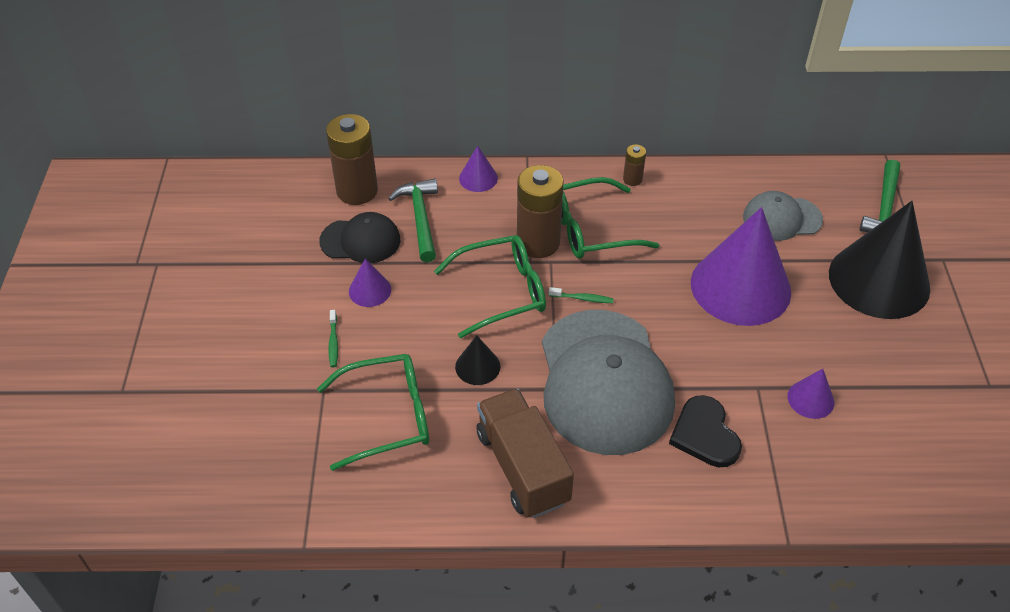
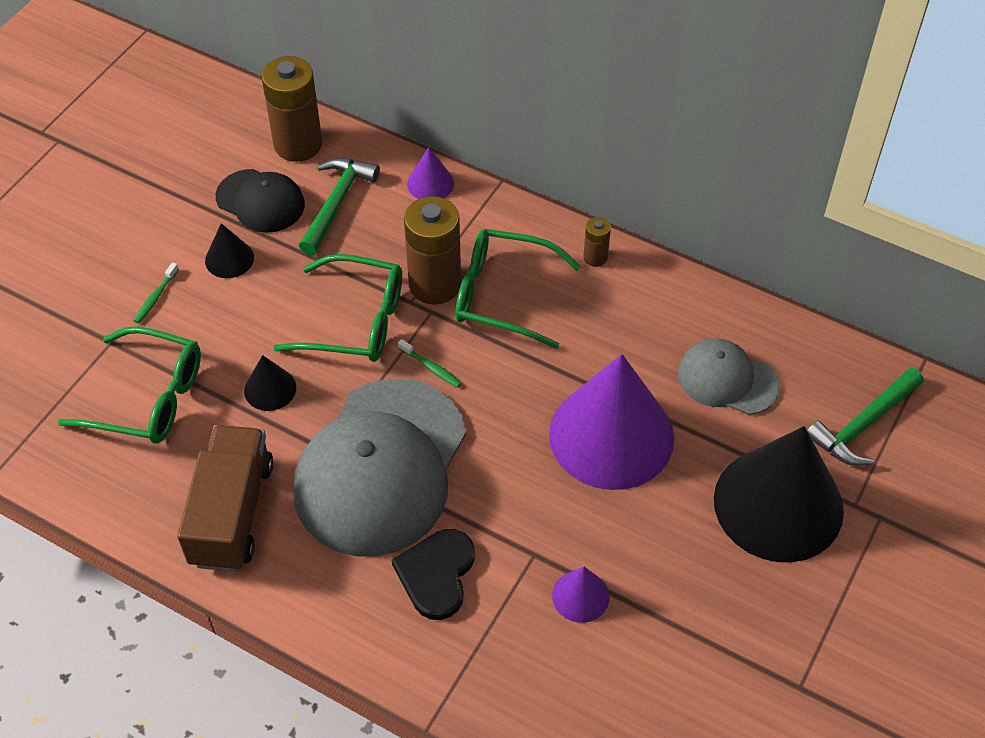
camera: 30 degrees right, 5 degrees up
purple cone [349,258,391,307] -> black cone [205,223,254,278]

